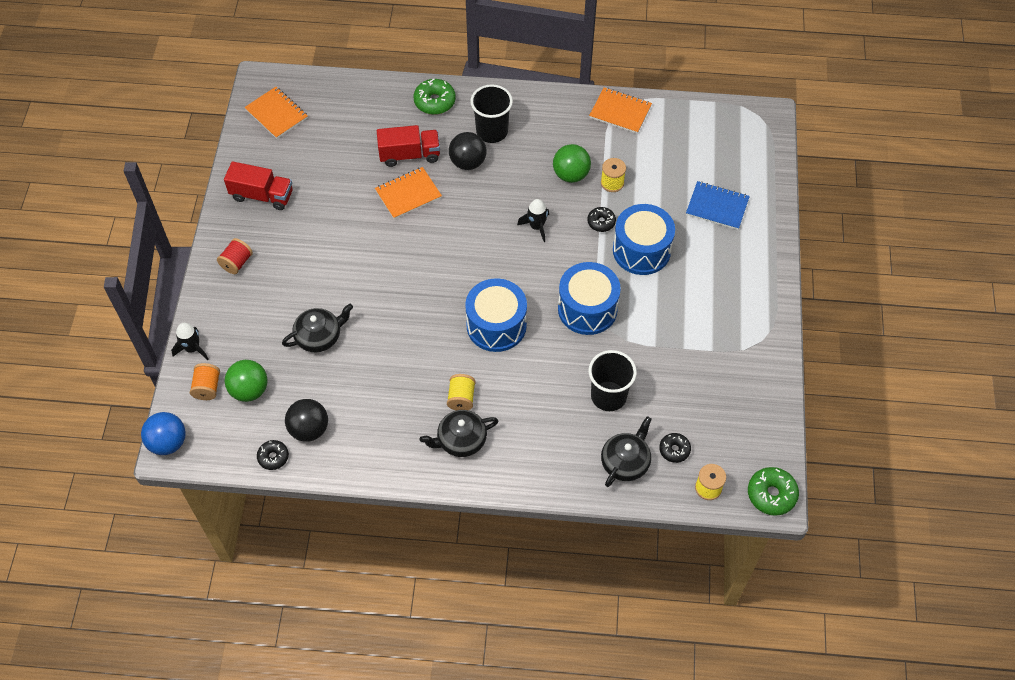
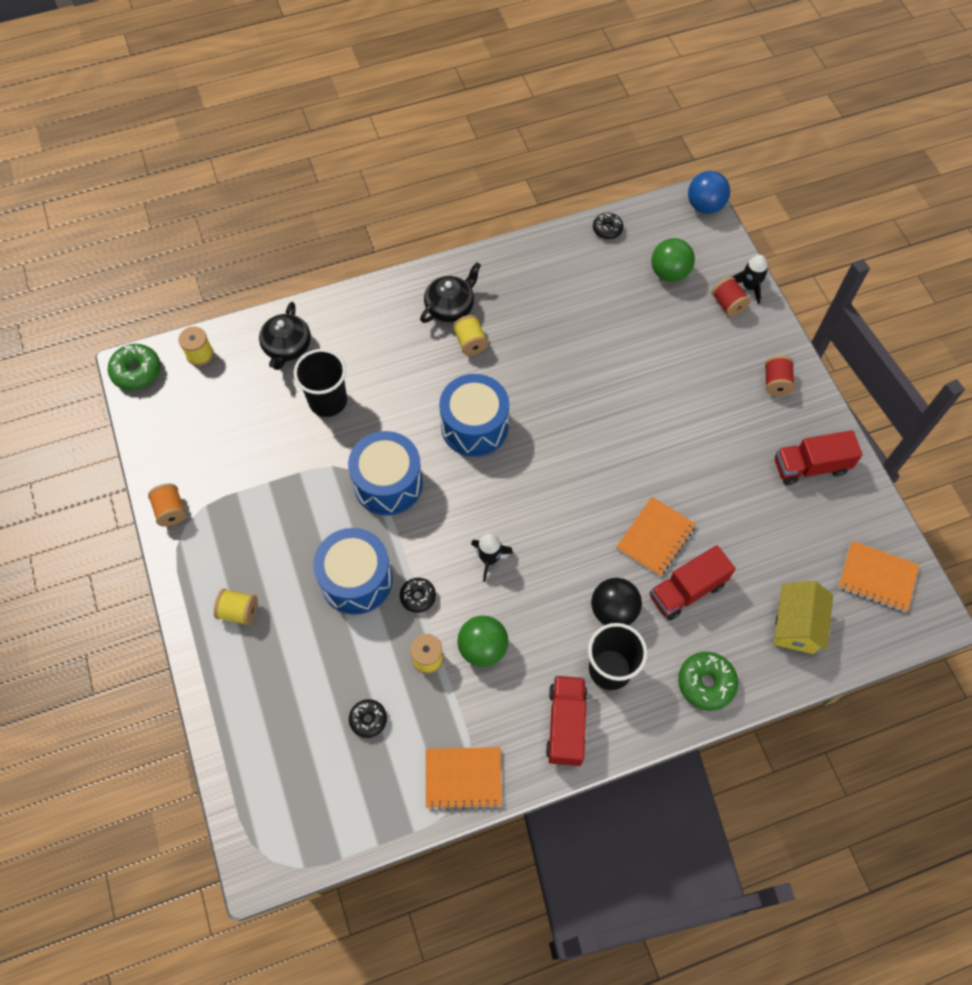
camera: 155 degrees right, 5 degrees up
orange spool [190,363,220,400] -> orange spool moved to [148,484,186,527]
black teapot [282,304,353,352] -> none
black ball [285,399,328,442] -> none
black donut [659,433,691,463] -> black donut moved to [349,699,387,738]
blue notebook [686,181,750,230] -> none
none -> yellow spool [214,589,258,626]
none -> red truck [546,676,587,766]
none -> red spool [712,277,751,317]
none -> yellow house [774,581,833,654]

